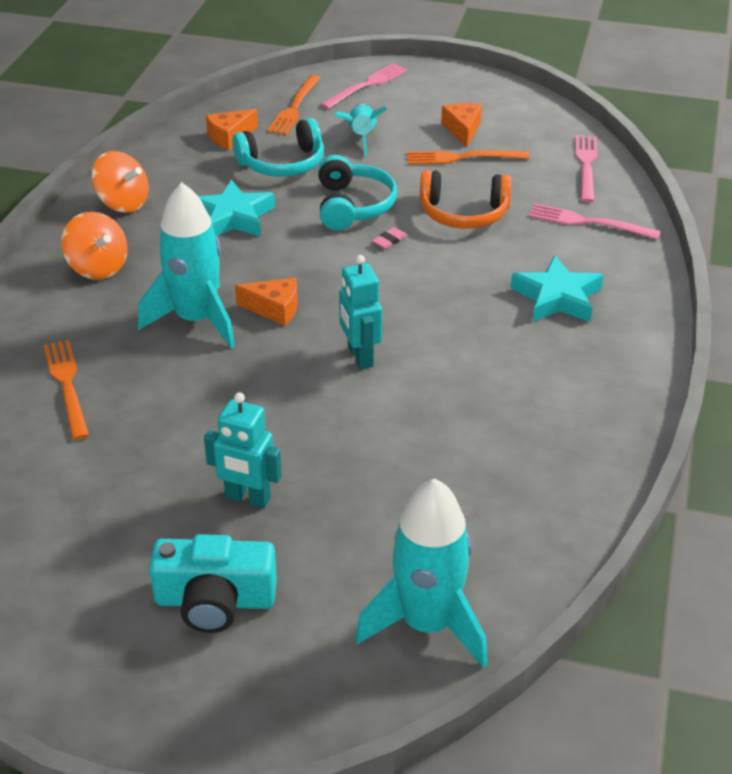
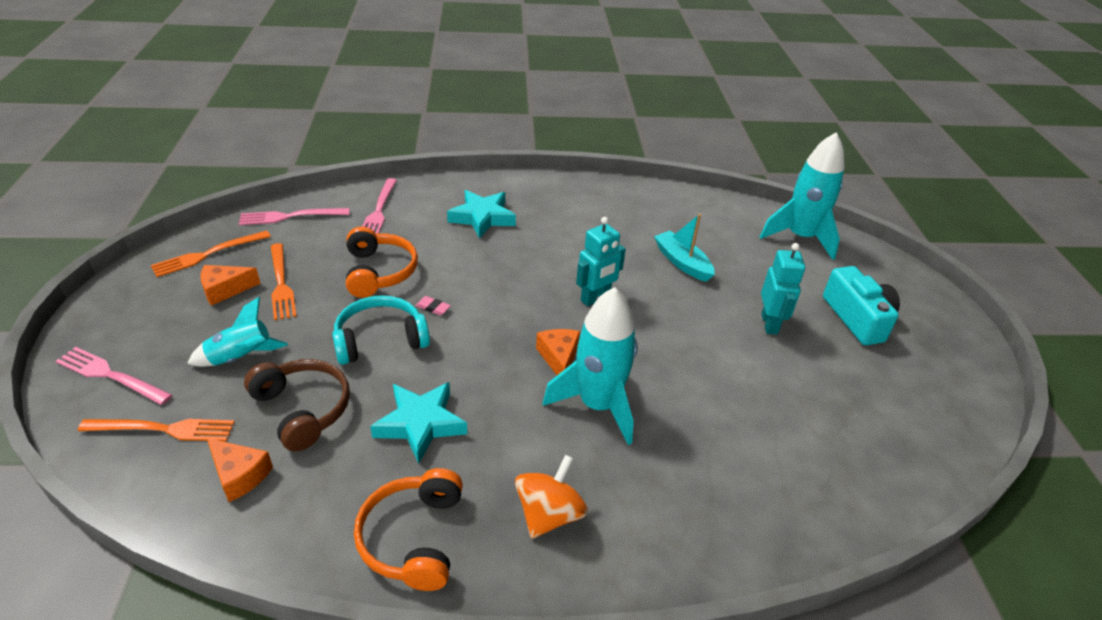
camera: 110 degrees left, 0 degrees up
orange fork [44,340,89,440] -> orange fork moved to [151,231,271,277]
orange spinning top [91,151,149,213] -> orange headphones [354,468,463,591]
turquoise headphones [232,118,324,177] -> brown headphones [244,359,350,452]
none -> turquoise boat [654,214,715,282]

